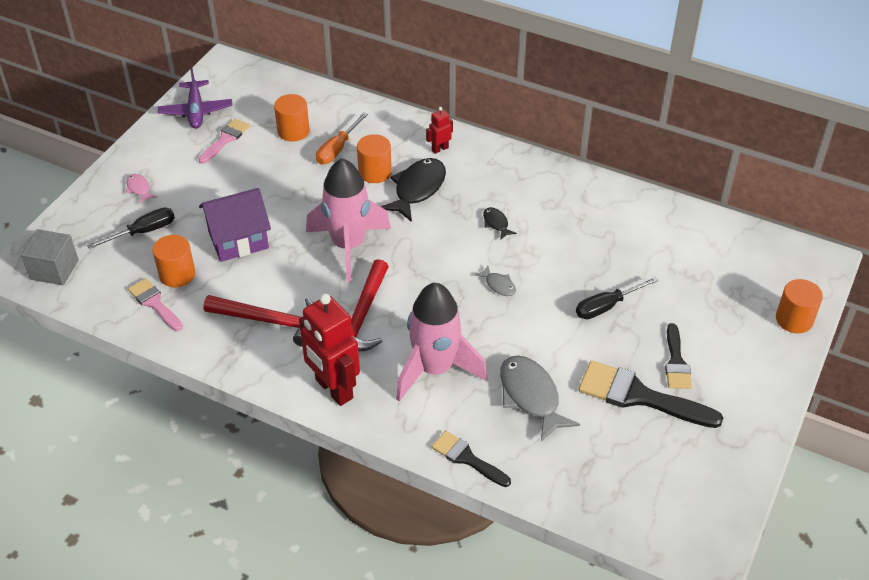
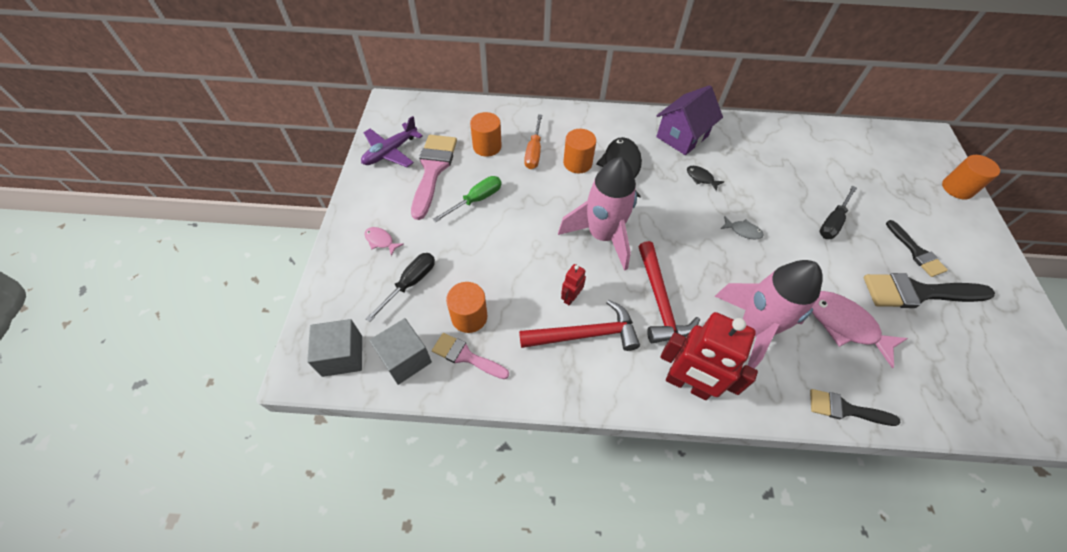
camera: 25 degrees left, 10 degrees up
purple plane [158,68,233,129] -> purple plane turned 75 degrees clockwise [361,116,423,167]
pink brush [199,118,250,164] -> pink brush [411,135,457,220], size x1.69
purple house [199,188,271,262] -> purple house moved to [656,85,723,155]
red robot [426,107,453,154] -> red robot moved to [561,264,586,306]
grey fish [500,355,580,442] -> pink fish [812,291,908,368]
none -> grey cube [369,318,432,385]
none -> green screwdriver [433,176,501,222]

